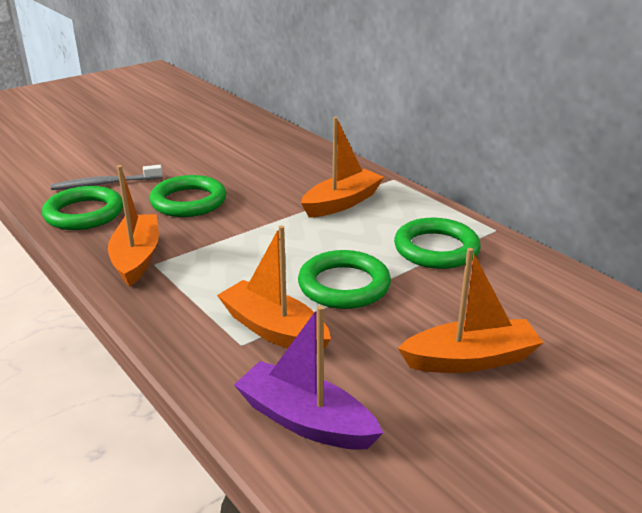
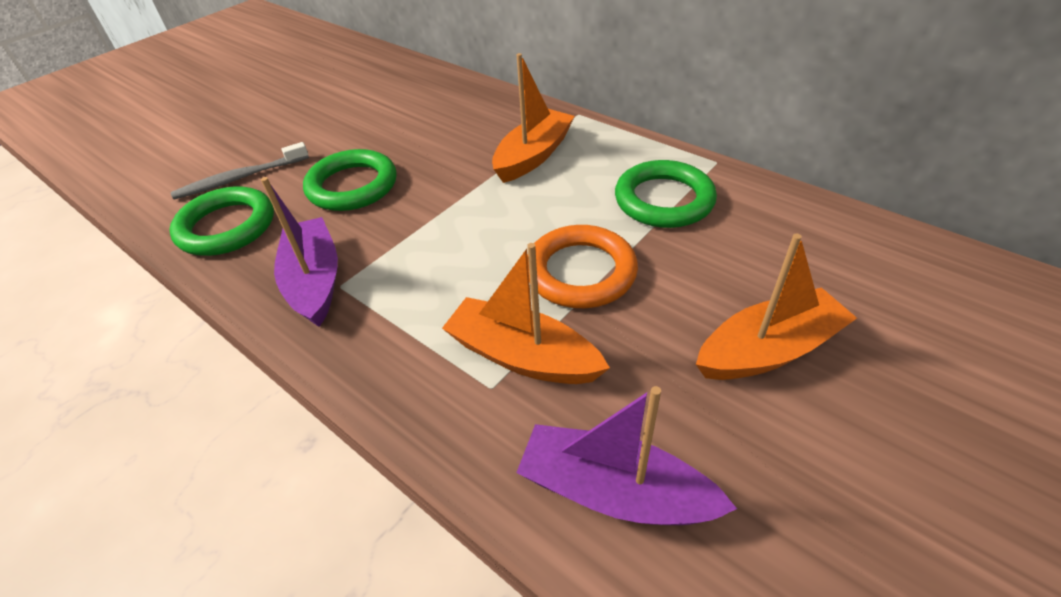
camera: 10 degrees left, 15 degrees up
orange boat [108,165,159,287] -> purple boat [261,177,338,327]
green ring [298,250,391,309] -> orange ring [527,225,638,308]

